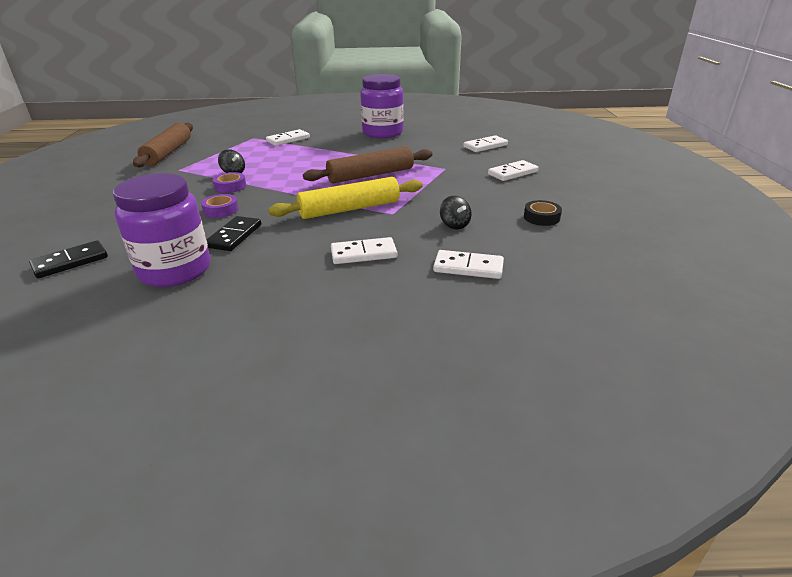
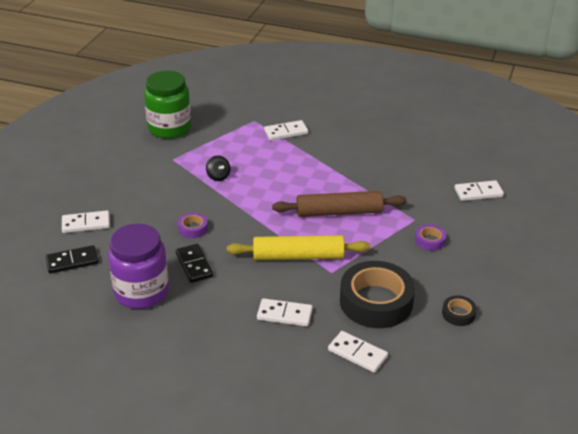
camera: 20 degrees right, 5 degrees up
brown rolling pin [133,123,193,168] -> green jar [144,71,191,139]
black domino [206,216,261,251] -> black domino turned 60 degrees counterclockwise [176,244,213,283]
purple tape [213,172,246,193] -> purple tape moved to [415,224,446,251]
purple jar [360,74,404,138] -> none
black spinning top [440,196,472,229] -> black tape [340,261,415,328]
white domino [488,160,539,181] -> white domino moved to [62,210,110,233]

